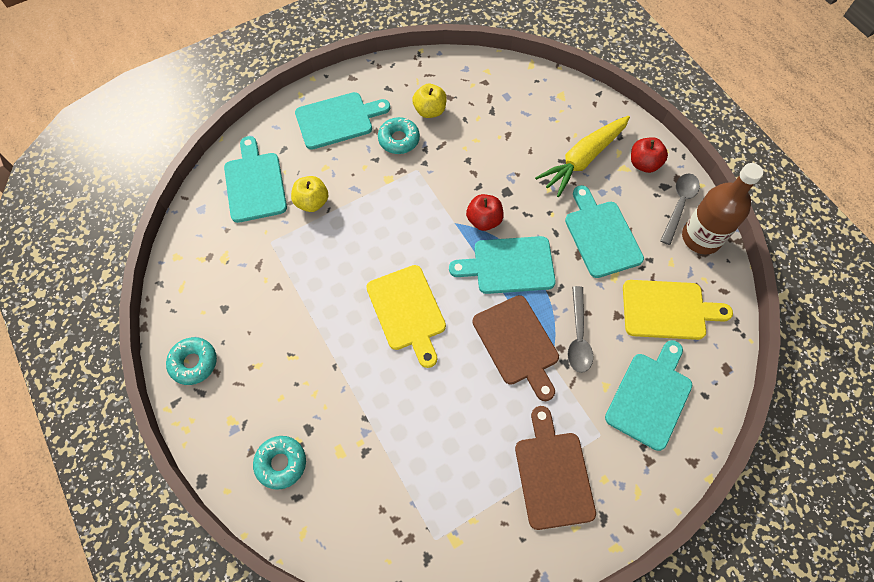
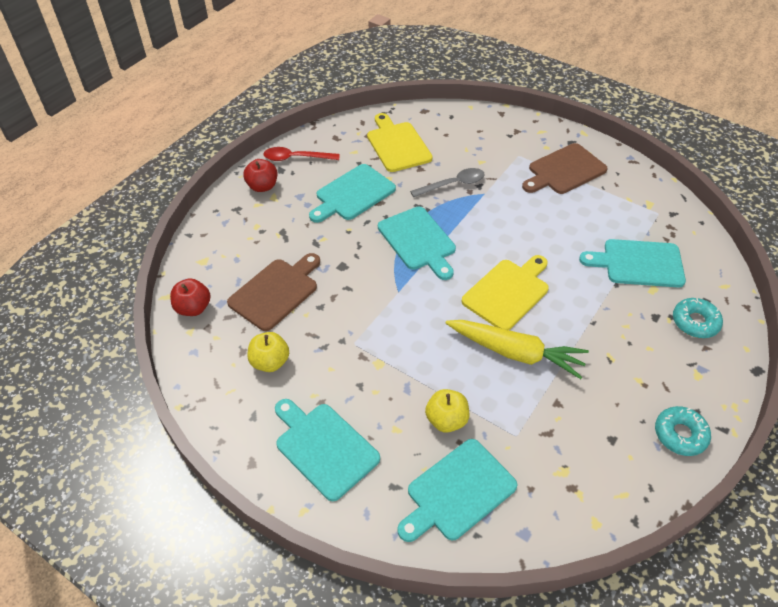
camera: 115 degrees left, 15 degrees down
turquoise donut [378,117,420,154] -> none
red apple [466,194,504,231] -> red apple moved to [170,278,211,316]
brown cutting board [472,295,559,401] -> brown cutting board moved to [227,253,320,331]
yellow carrot [535,116,630,197] -> yellow carrot moved to [445,320,589,379]
turquoise cutting board [605,340,692,451] -> turquoise cutting board moved to [579,239,686,288]
grey spoon [660,173,700,245] -> red spoon [263,147,340,161]
brown bottle [682,163,763,254] -> none

